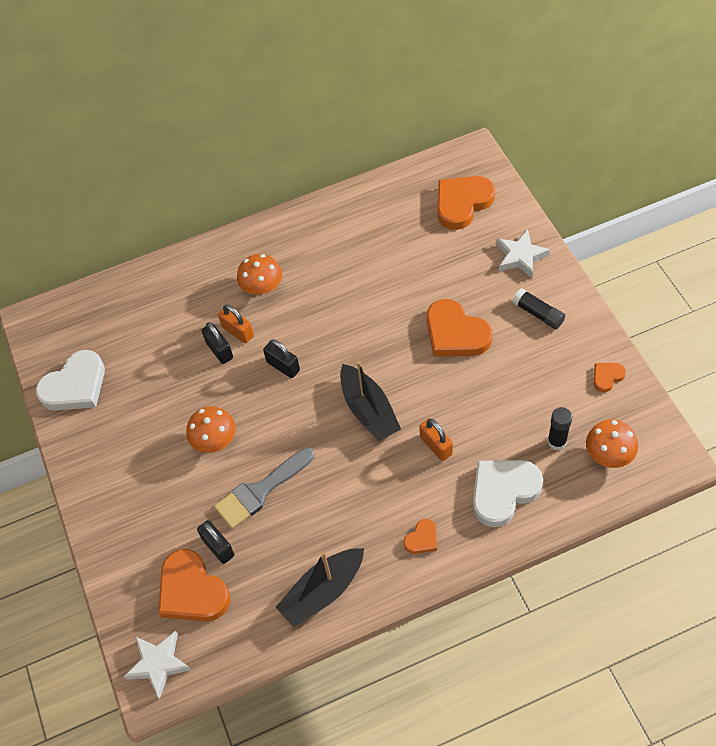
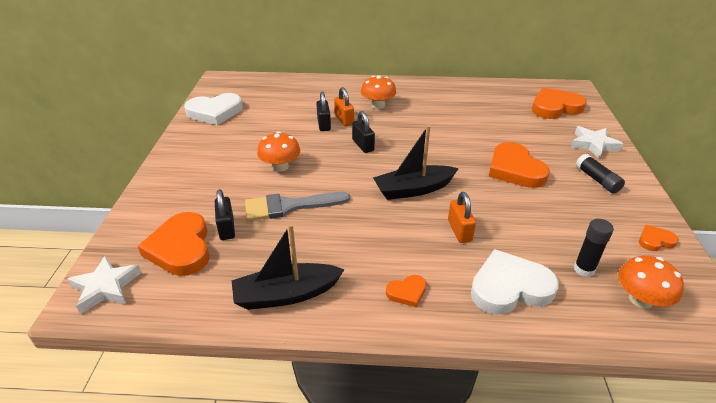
camera: 20 degrees right, 20 degrees down
black boat [340,361,401,441] -> black boat turned 75 degrees clockwise [373,125,459,200]

